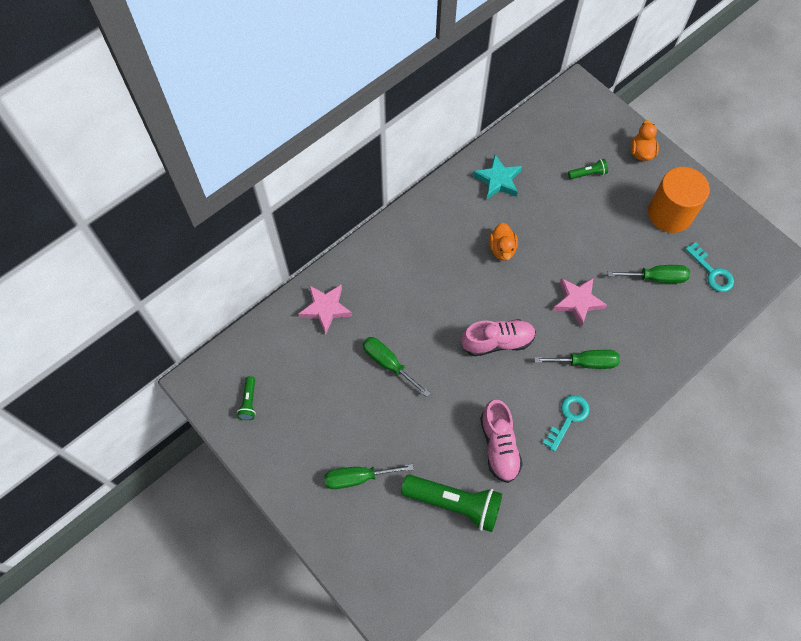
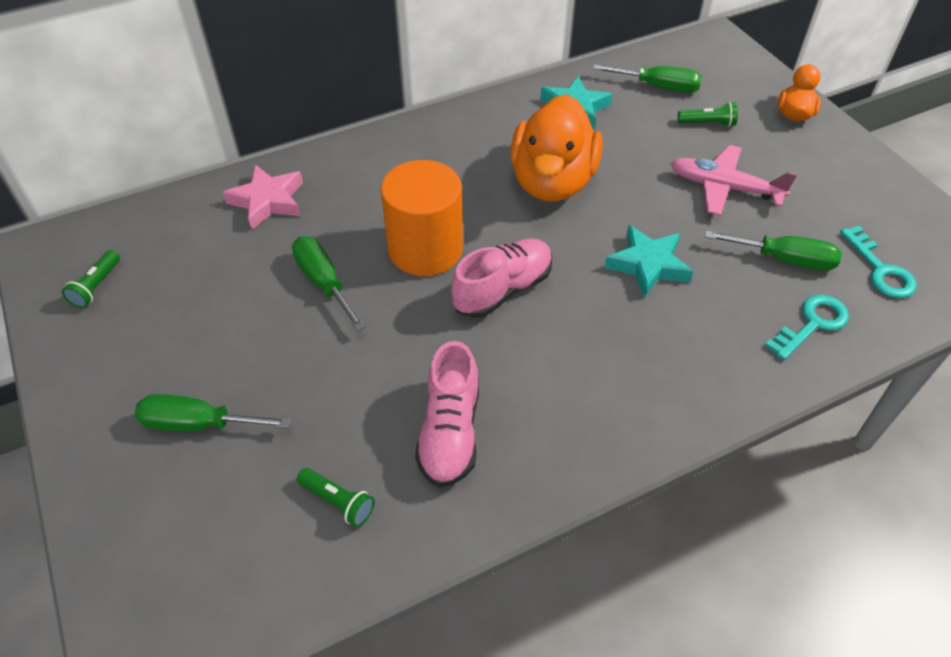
camera: 15 degrees right, 15 degrees down
green flashlight [401,475,502,532] -> green flashlight [297,468,375,527], size x0.46
pink shoe [462,319,536,356] -> pink shoe turned 45 degrees counterclockwise [451,238,552,318]
orange duck [489,223,518,261] -> orange duck [510,94,603,202], size x2.05
green screwdriver [534,350,620,369] -> green screwdriver moved to [593,64,702,93]
turquoise key [543,395,590,452] -> turquoise key moved to [765,295,849,360]
pink star [553,278,607,327] -> turquoise star [605,225,693,298]
orange cylinder [648,167,710,233] -> orange cylinder moved to [381,160,463,276]
none -> pink plane [671,145,797,216]

